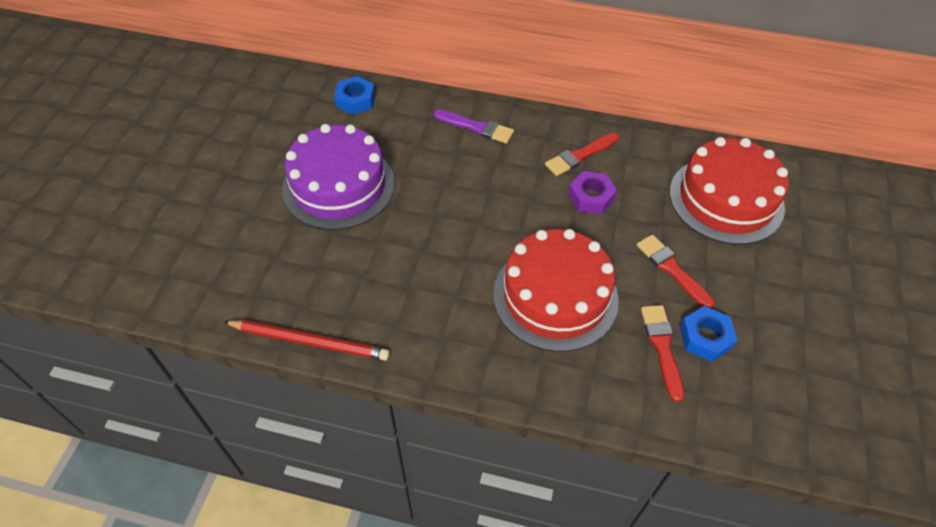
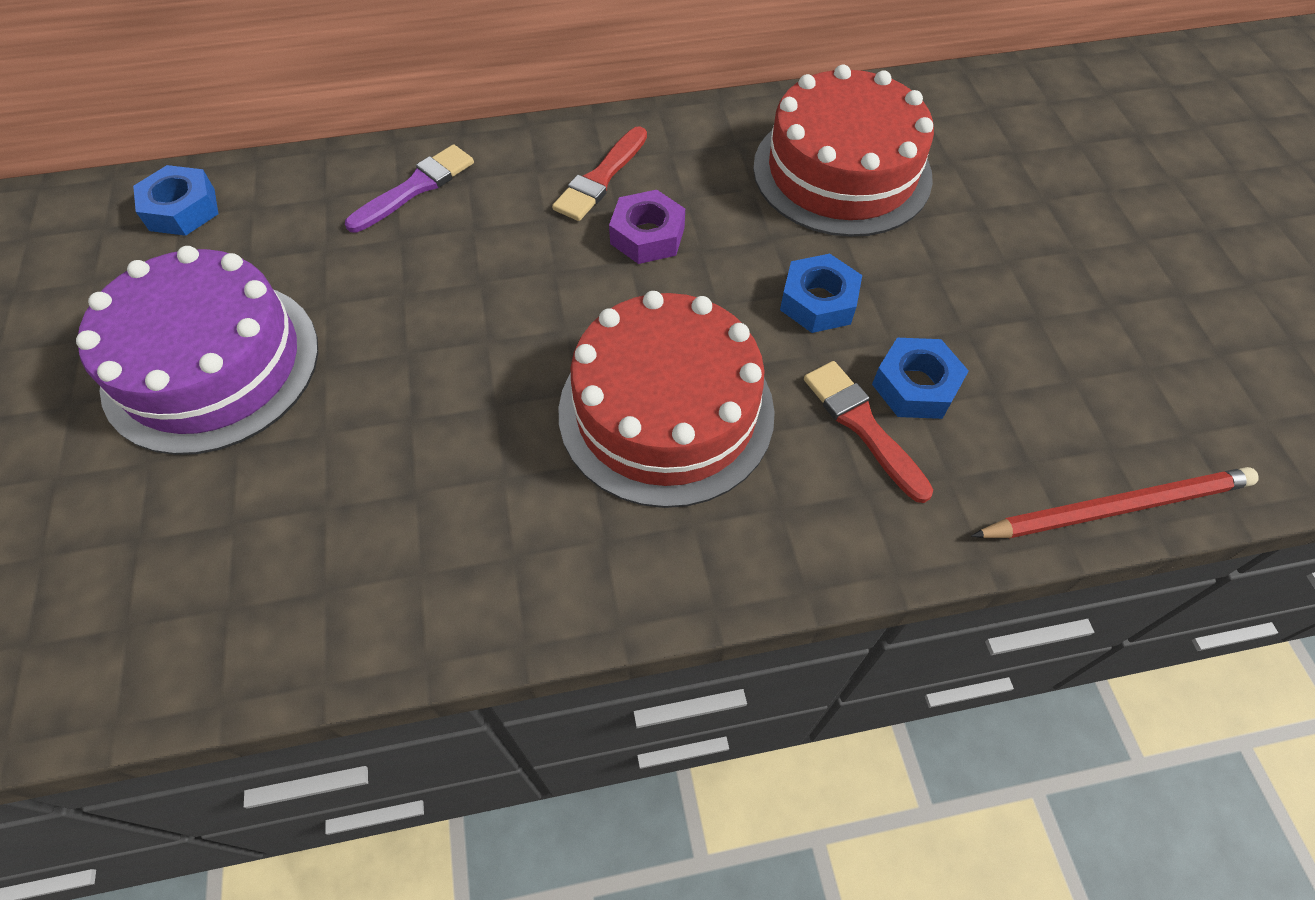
camera: 25 degrees left, 5 degrees up
red pencil [223,320,390,361] -> red pencil moved to [971,467,1259,539]
purple brush [434,110,514,144] -> purple brush turned 45 degrees counterclockwise [345,144,474,233]
red brush [637,234,715,309] -> blue nut [780,254,862,333]

